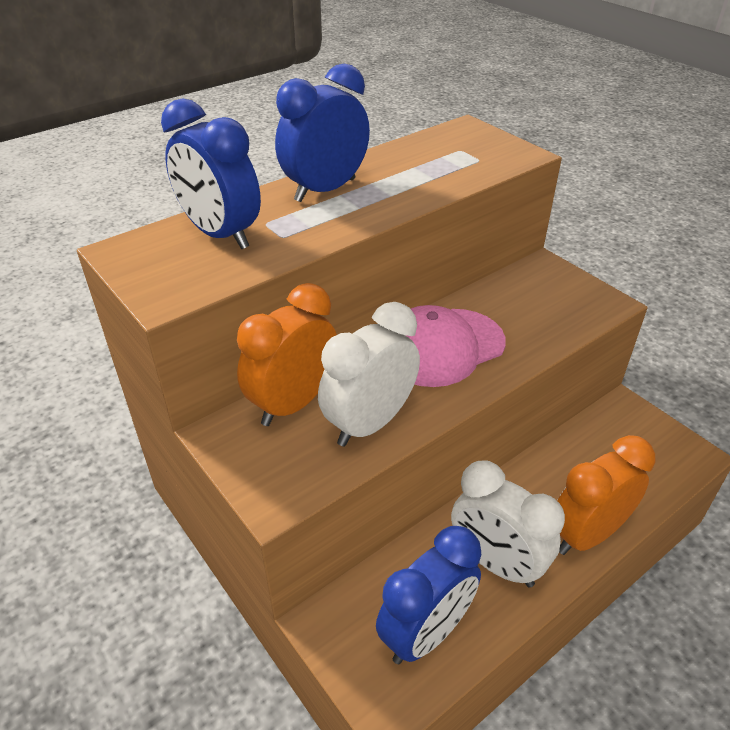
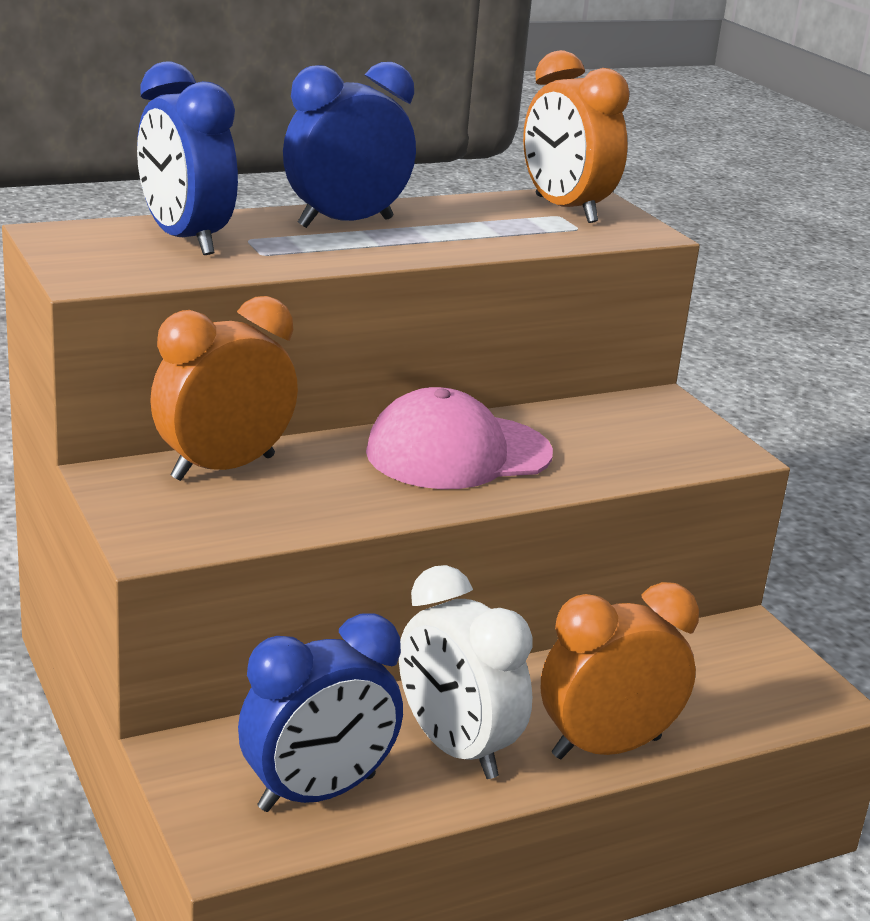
camera: 10 degrees right, 15 degrees down
white clock [318,302,420,447] -> none
none -> orange clock [523,50,630,223]

